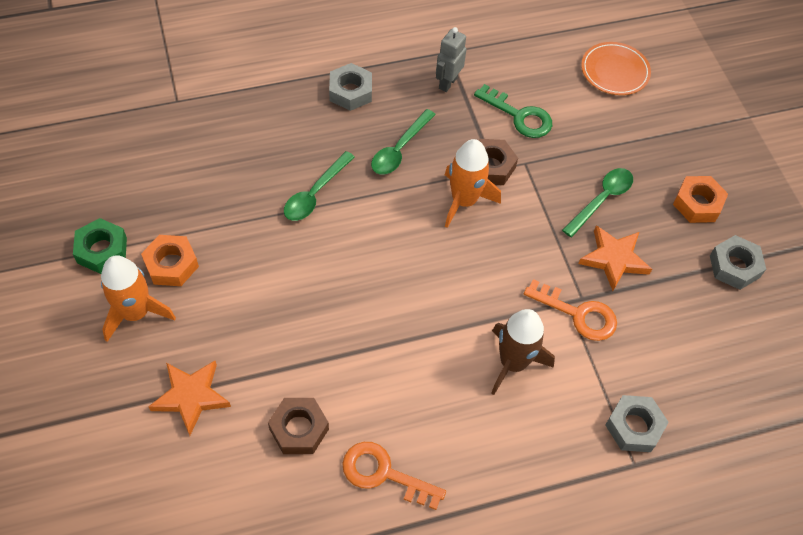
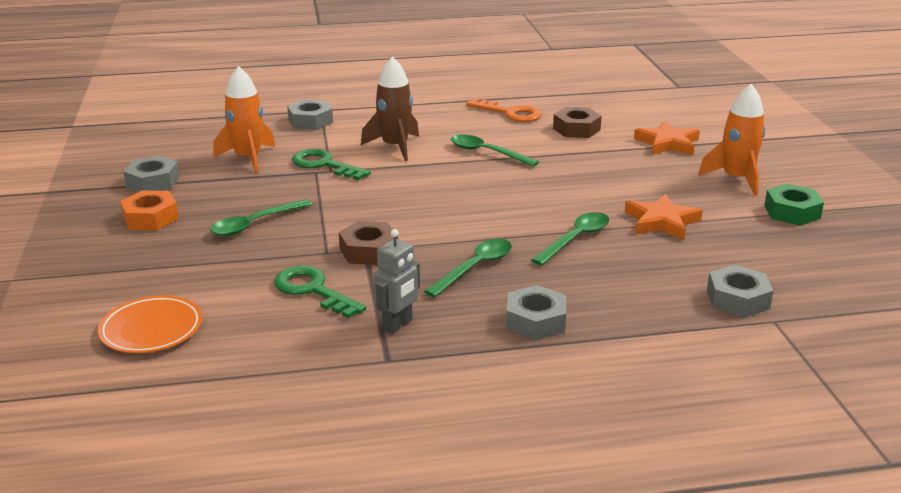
camera: 170 degrees left, 30 degrees down
orange nut [141,235,199,286] -> none
orange rocket [445,139,501,228] -> orange rocket moved to [213,66,275,173]
orange key [524,279,617,341] -> green key [292,149,371,180]
orange star [578,225,652,291] -> orange star moved to [625,194,703,240]
none -> green spoon [451,135,539,167]
none -> grey nut [707,265,773,318]

